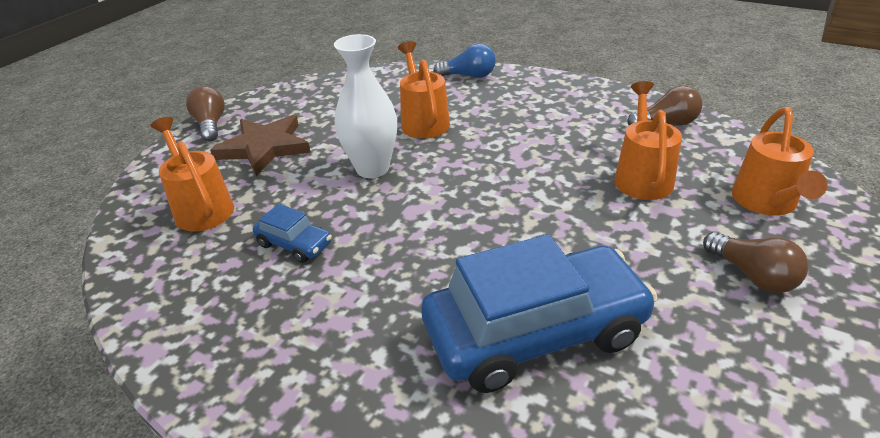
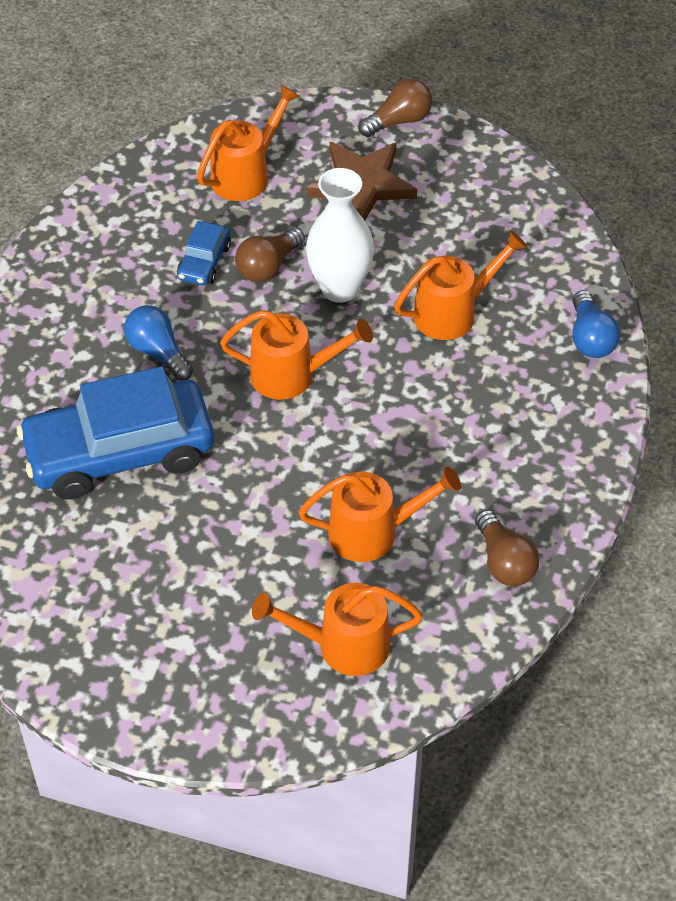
camera: 75 degrees right, 15 degrees up
blue car [421,234,657,393] -> blue car turned 105 degrees clockwise [17,366,214,500]
brown light bulb [703,232,809,293] -> brown light bulb moved to [235,227,305,282]
none -> blue light bulb [124,305,193,381]
none -> orange watering can [220,310,373,400]

